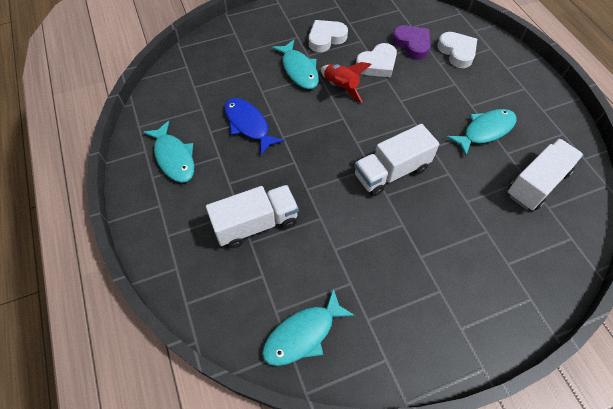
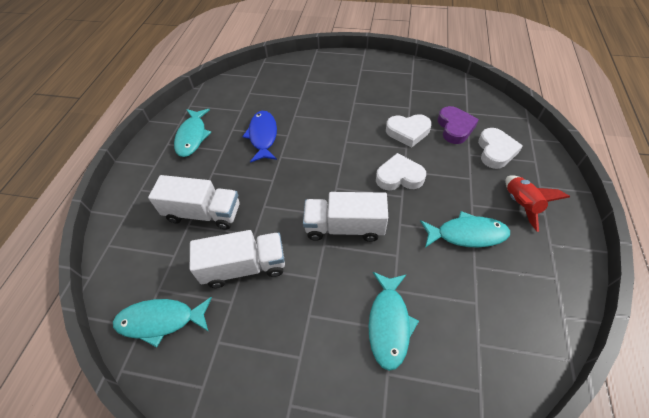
camera: 35 degrees right, 5 degrees down
turquoise fish [272,40,319,89] -> turquoise fish moved to [369,272,419,371]
white heart [309,20,348,52] -> white heart moved to [376,153,426,190]
red rocket [321,62,372,103] -> red rocket moved to [505,175,570,232]
white truck [507,139,583,210] -> white truck moved to [190,230,285,288]

